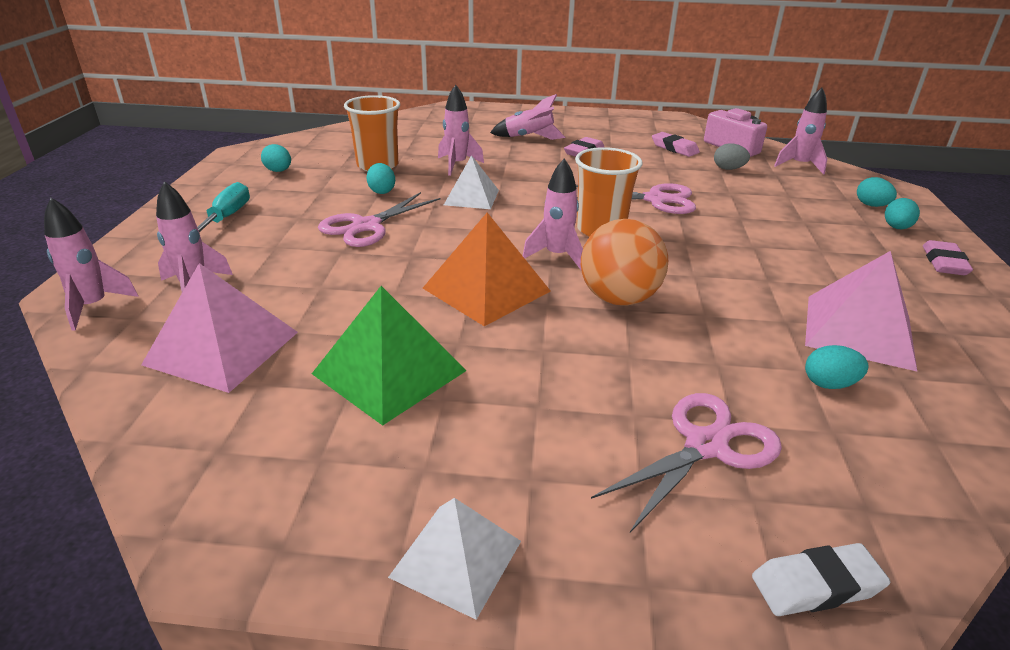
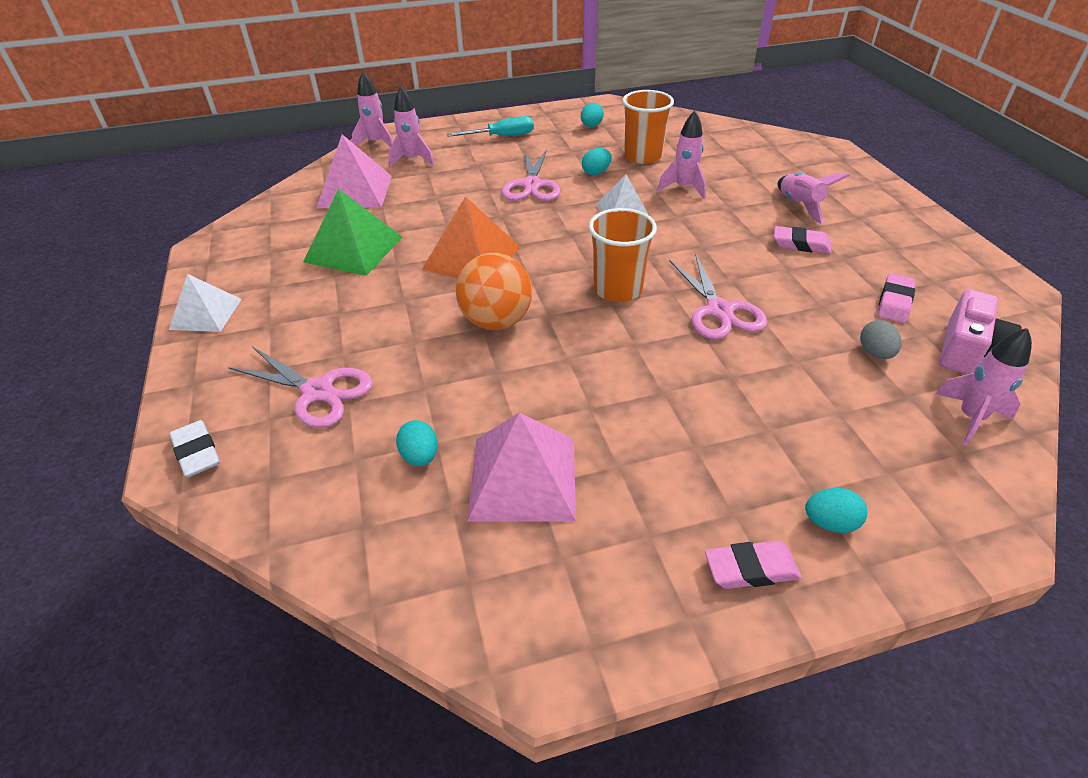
camera: 70 degrees right, 10 degrees up
pink scissors [318,192,440,247] -> pink scissors turned 105 degrees counterclockwise [502,149,561,201]
pink rocket [523,159,583,271] -> none
turquoise egg [857,177,897,207] -> none

